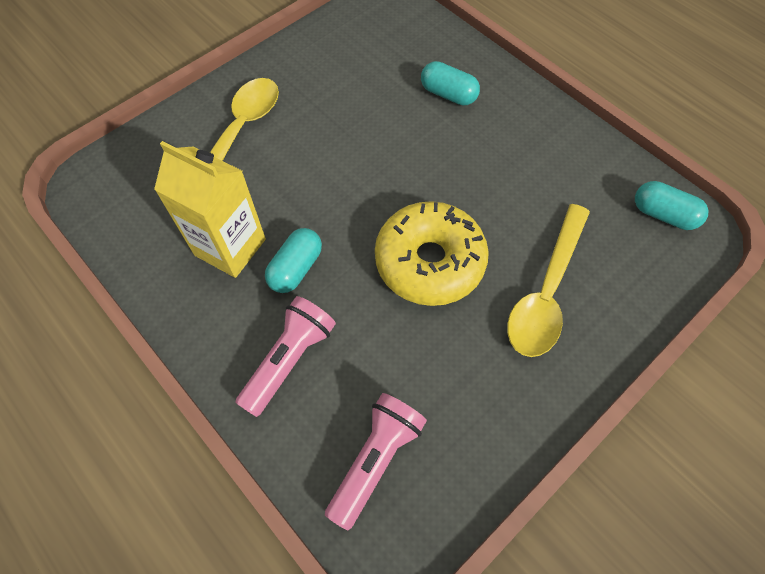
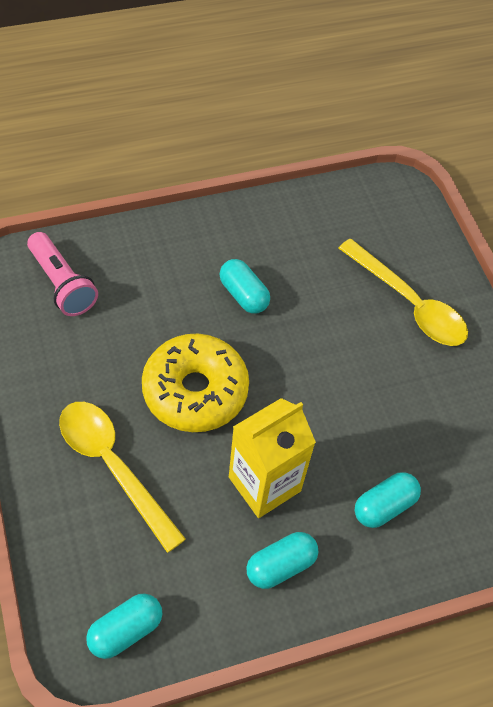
camera: 110 degrees right, 5 degrees down
yellow carton [154,141,266,278] -> yellow carton moved to [229,398,316,518]
pink flashlight [235,296,336,417] -> none
none -> turquoise capsule [247,532,318,589]

